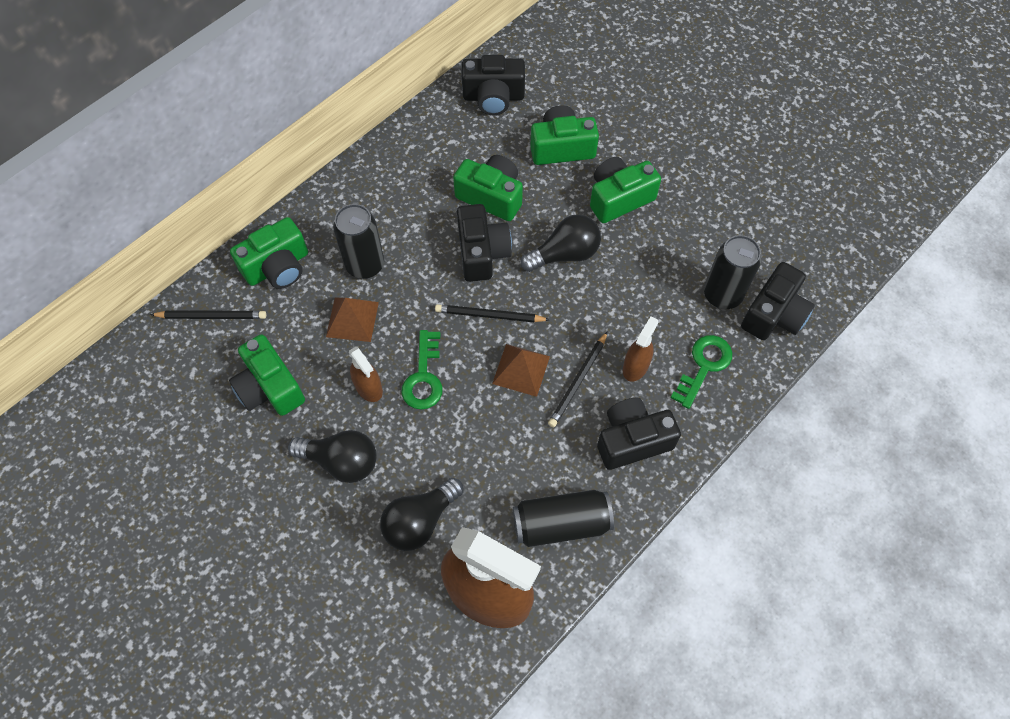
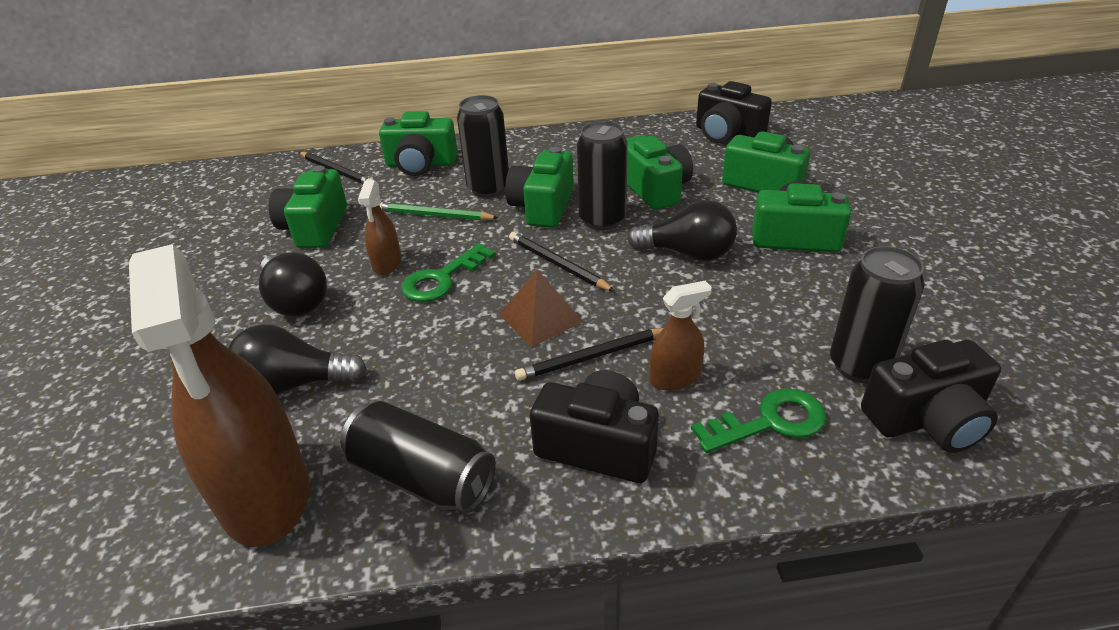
camera: 40 degrees right, 25 degrees down
brown pyramid [326,298,379,342] -> green pencil [380,202,499,221]
black camera [457,204,512,282] -> black can [577,121,628,231]
none -> green camera [505,147,574,228]

